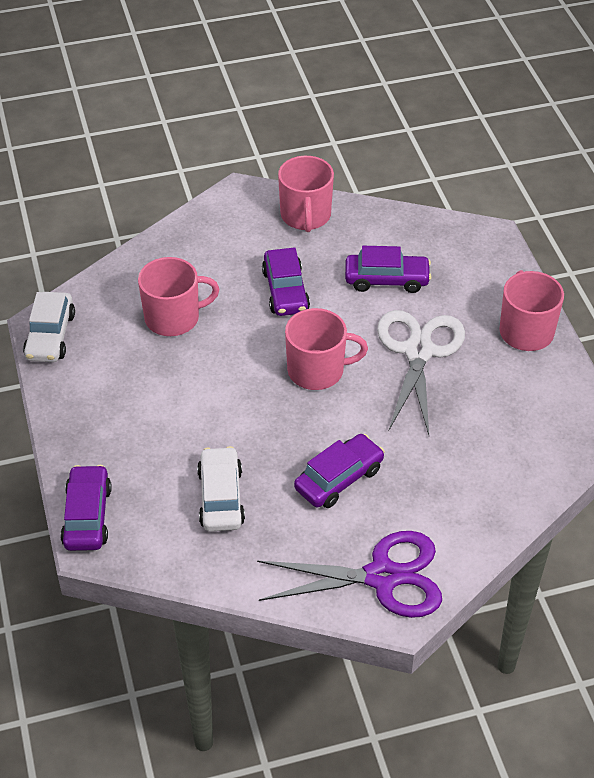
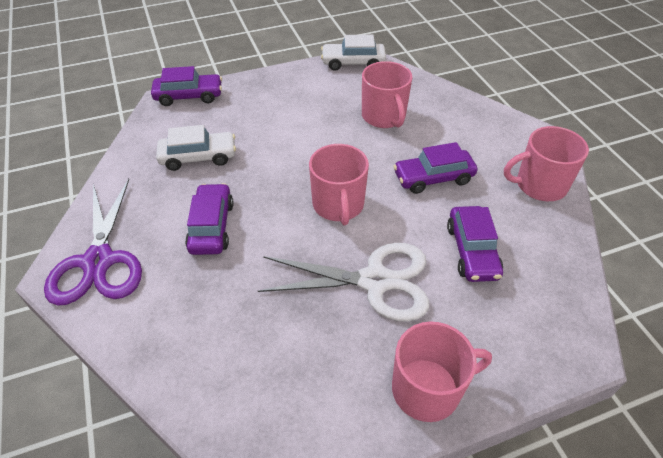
camera: 85 degrees right, 0 degrees up
purple car [294,434,385,508] -> purple car turned 135 degrees counterclockwise [185,183,234,255]

